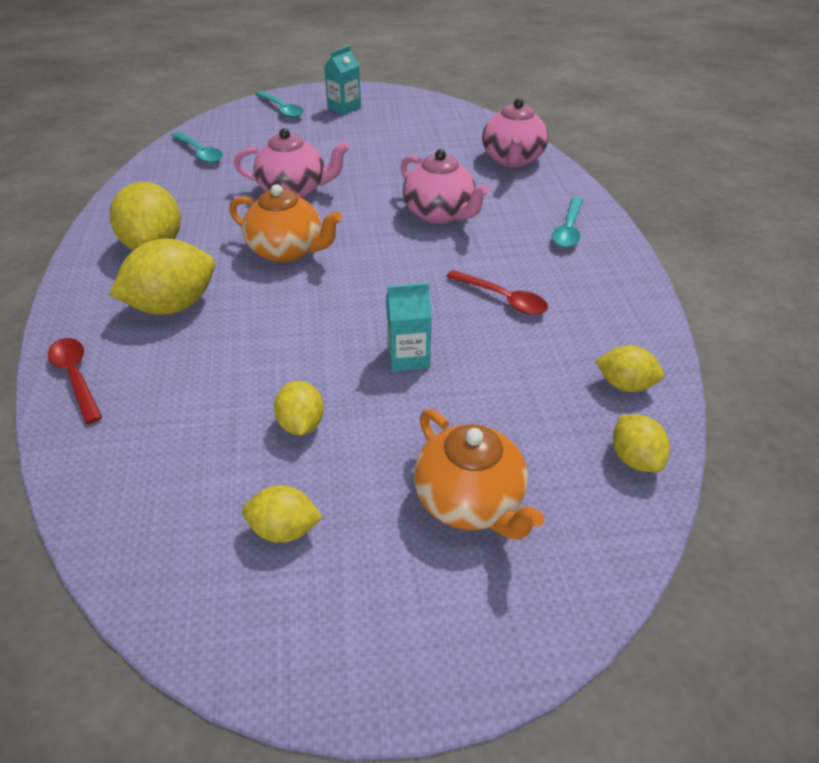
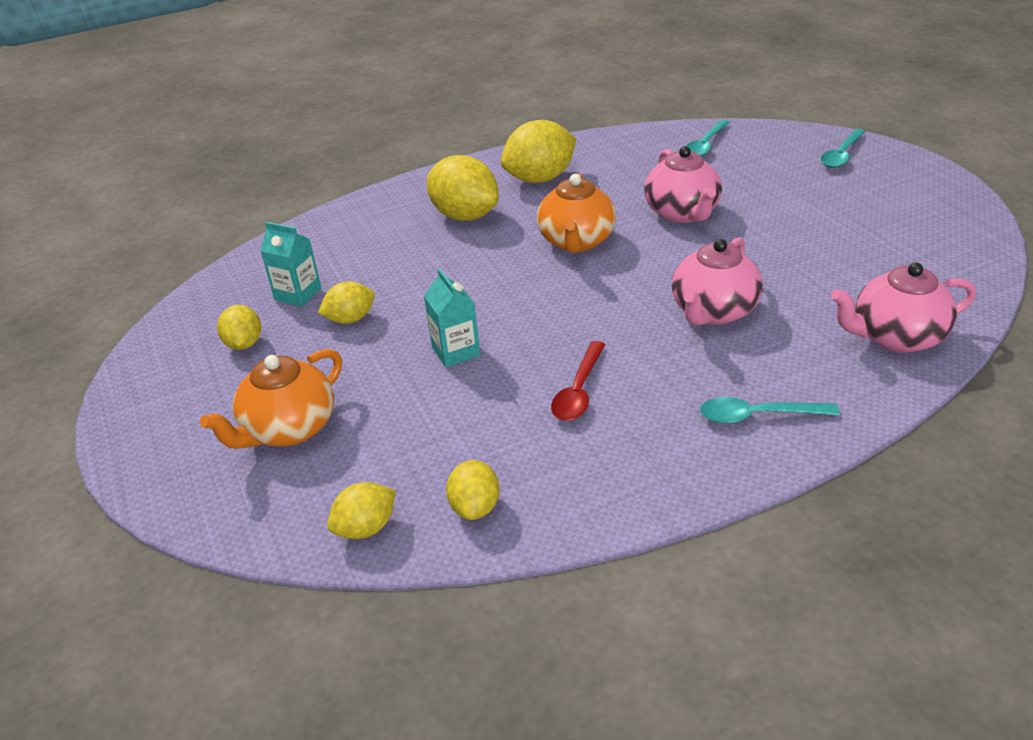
camera: 75 degrees right, 5 degrees down
red spoon [47,338,102,424] -> none
turquoise carton [324,46,361,115] -> turquoise carton moved to [260,222,321,307]

